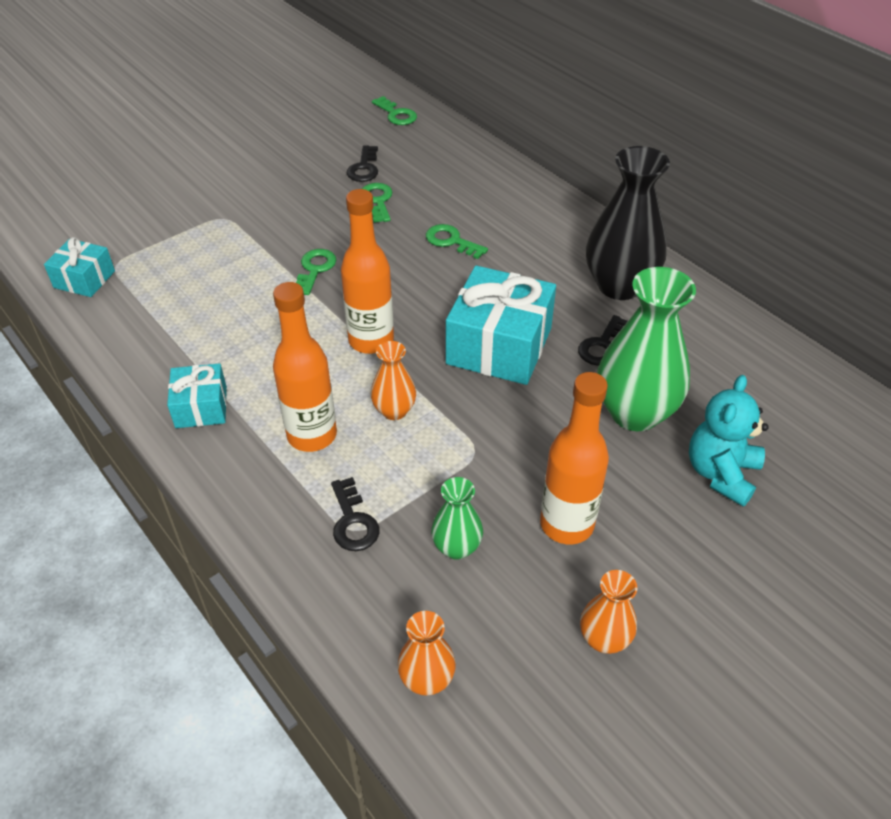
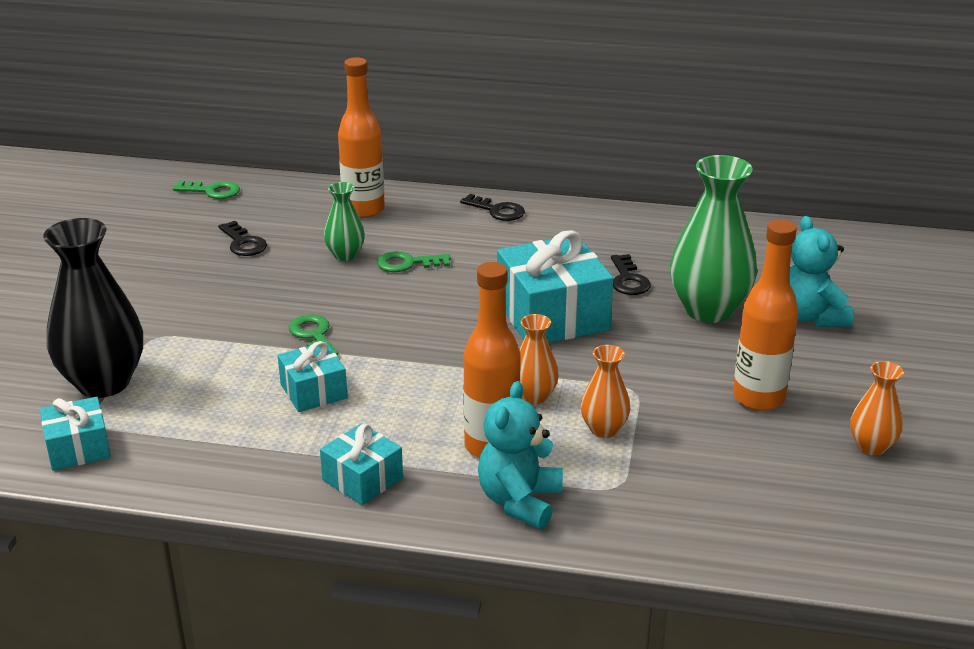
camera: 40 degrees left, 15 degrees down
black key [331,477,379,551] -> black key moved to [460,194,525,221]
orange bottle [341,189,394,354] -> orange bottle moved to [338,57,385,218]
green key [362,183,392,223] -> none
orange vase [397,611,456,696] -> orange vase moved to [581,345,630,438]
green vase [431,477,483,560] -> green vase moved to [324,182,365,261]
black vase [586,146,670,300] -> black vase moved to [43,218,143,398]
none -> turquoise gift [278,341,348,412]
none -> turquoise teddy bear [478,381,563,529]

